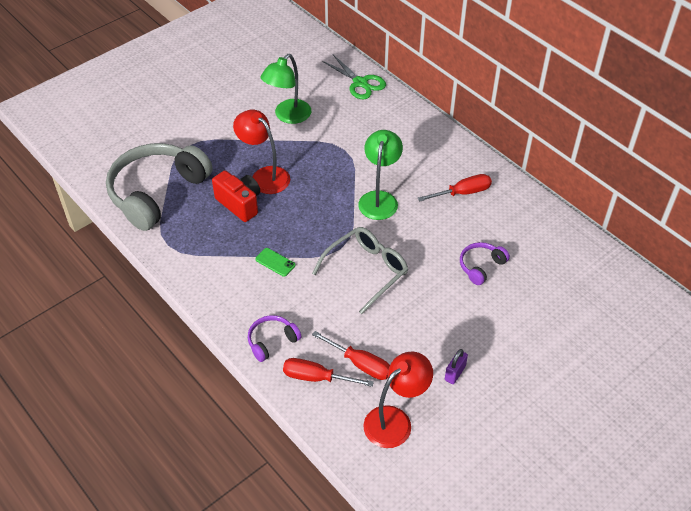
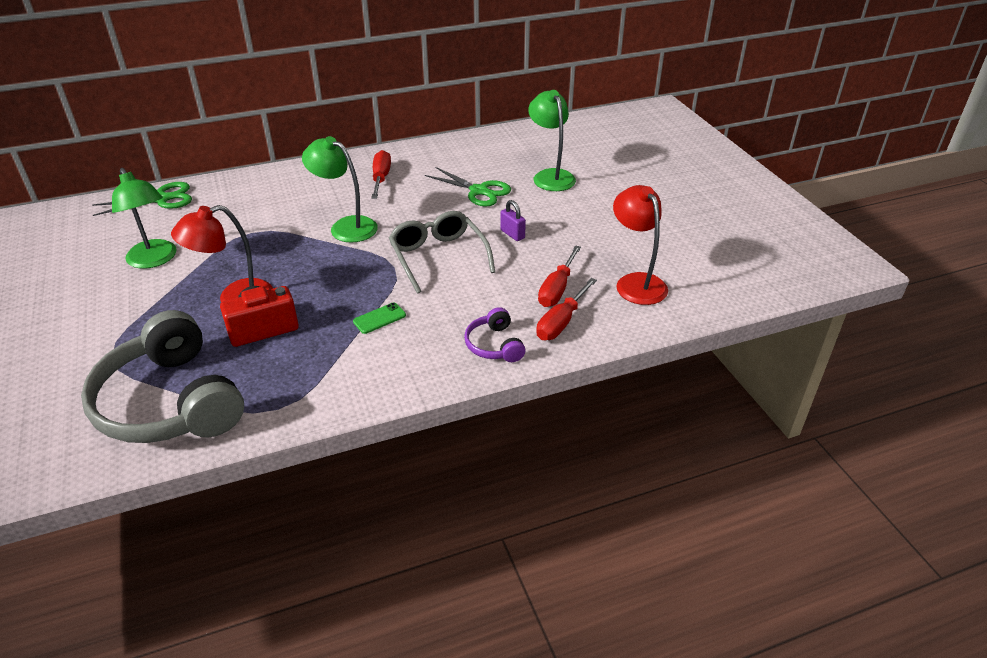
camera: 70 degrees left, 10 degrees down
red screwdriver [312,331,390,380] -> red screwdriver turned 150 degrees clockwise [538,245,581,307]
purple padlock [445,349,468,384] -> purple padlock moved to [500,200,526,241]
purple headphones [460,242,510,285] -> green scissors [425,167,511,207]
none -> green lamp [528,90,576,191]

